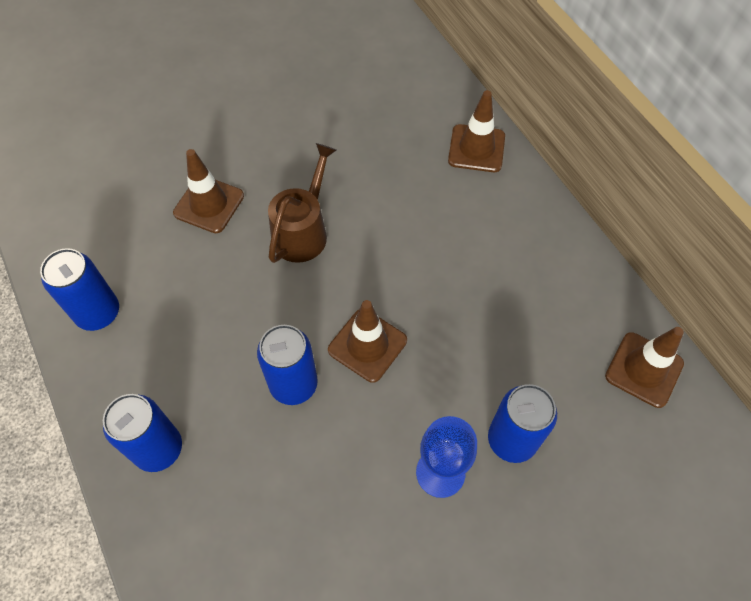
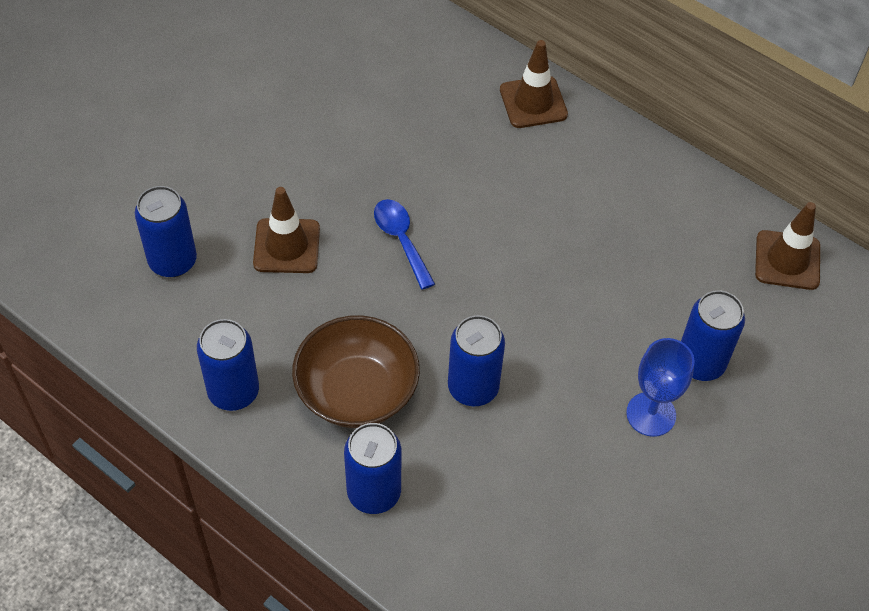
camera: 25 degrees left, 5 degrees down
brown watering can [268,143,336,263] -> blue spoon [374,199,435,290]
brown traffic cone [328,300,407,383] -> none
none -> blue can [135,186,197,277]
none -> brown bowl [292,315,420,428]

